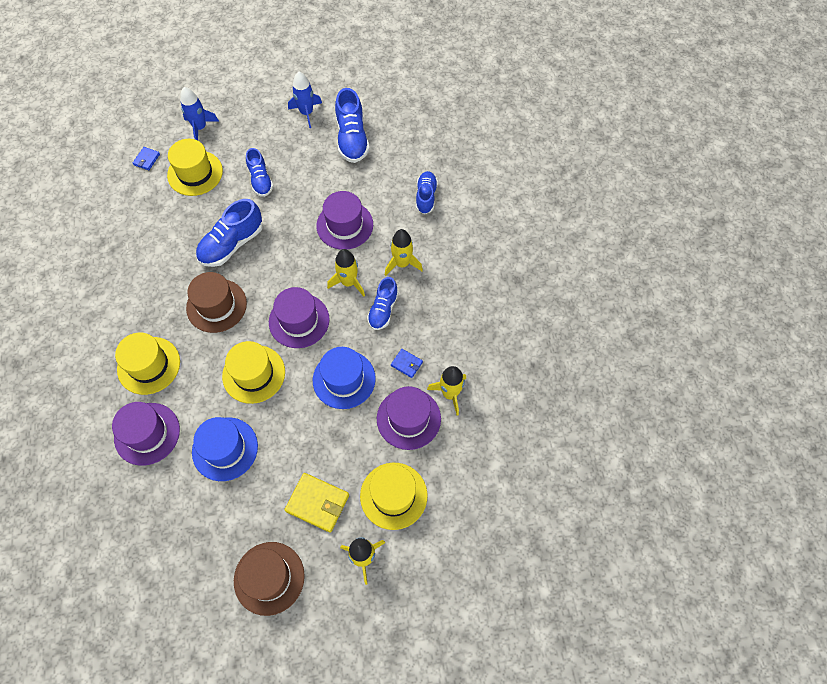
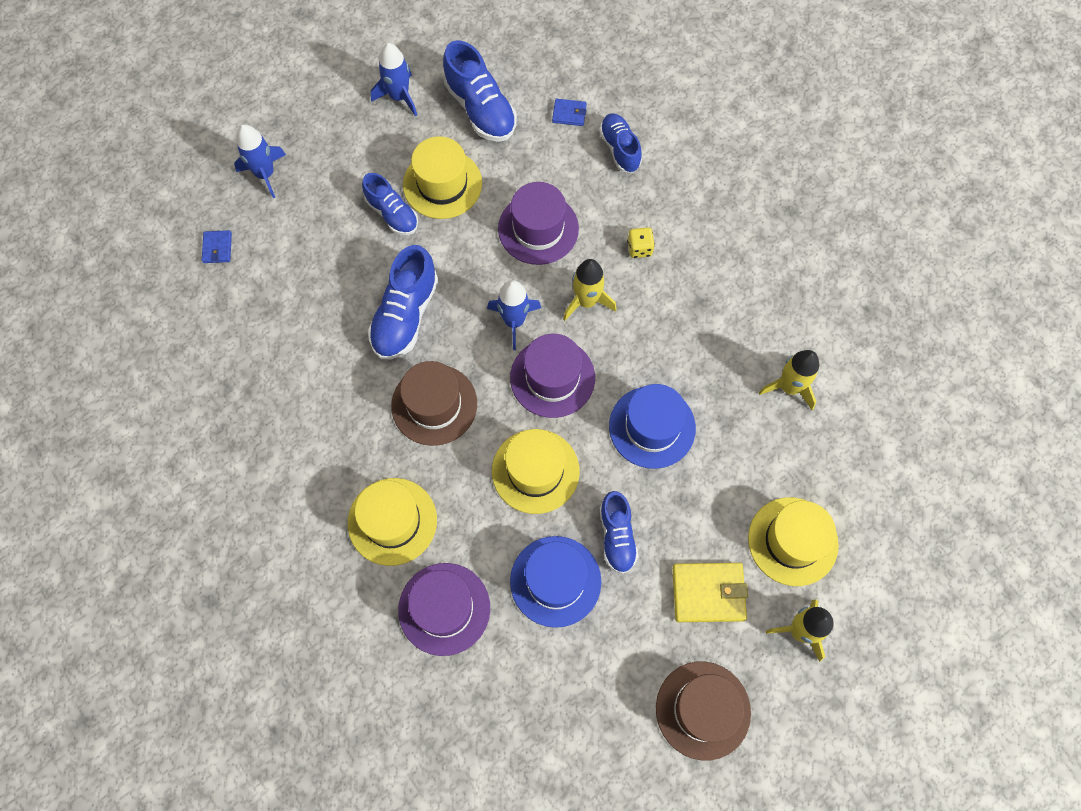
camera: 25 degrees left, 5 degrees up
yellow hat [167,139,223,196] -> yellow hat moved to [403,136,482,219]
blue shoe [367,277,398,330] -> blue shoe moved to [600,491,638,574]
purple hat [377,386,441,450] -> none
yellow rocket [385,229,423,276] -> yellow dice [627,227,655,258]
blue wallet [391,349,423,378] -> blue wallet moved to [552,99,587,126]
none -> blue rocket [487,280,541,350]

